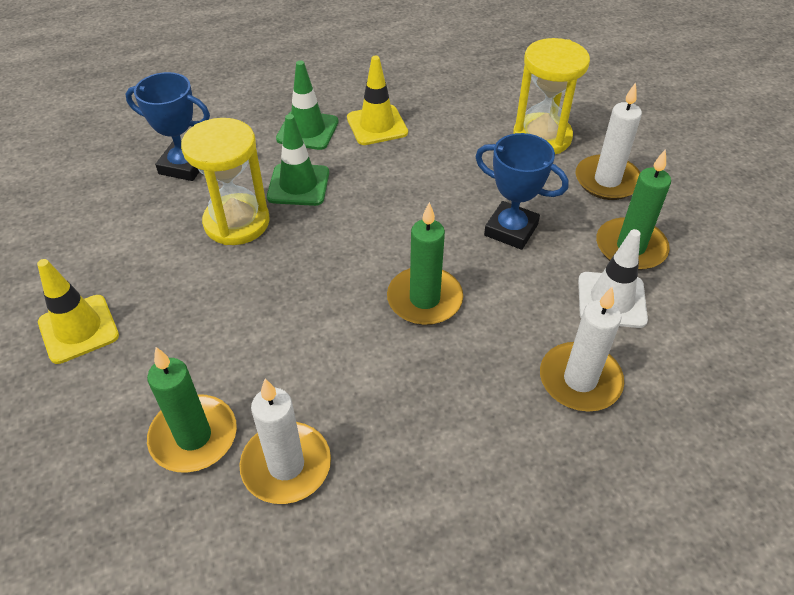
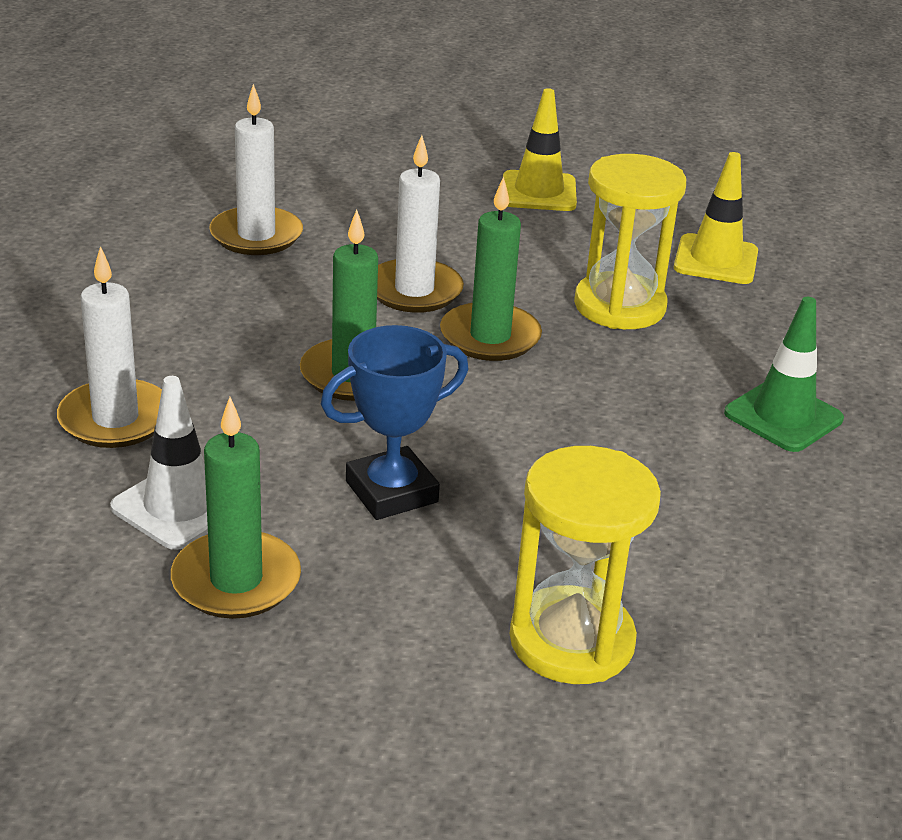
camera: 120 degrees right, 15 degrees down
blue trophy [125,72,210,181] -> none
green candle [147,347,237,473] -> green candle moved to [440,177,542,361]
green traffic cone [267,114,329,206] -> none
yellow traffic cone [347,56,408,145] -> yellow traffic cone moved to [674,152,758,284]
white candle [575,82,642,200] -> white candle moved to [377,135,464,313]

